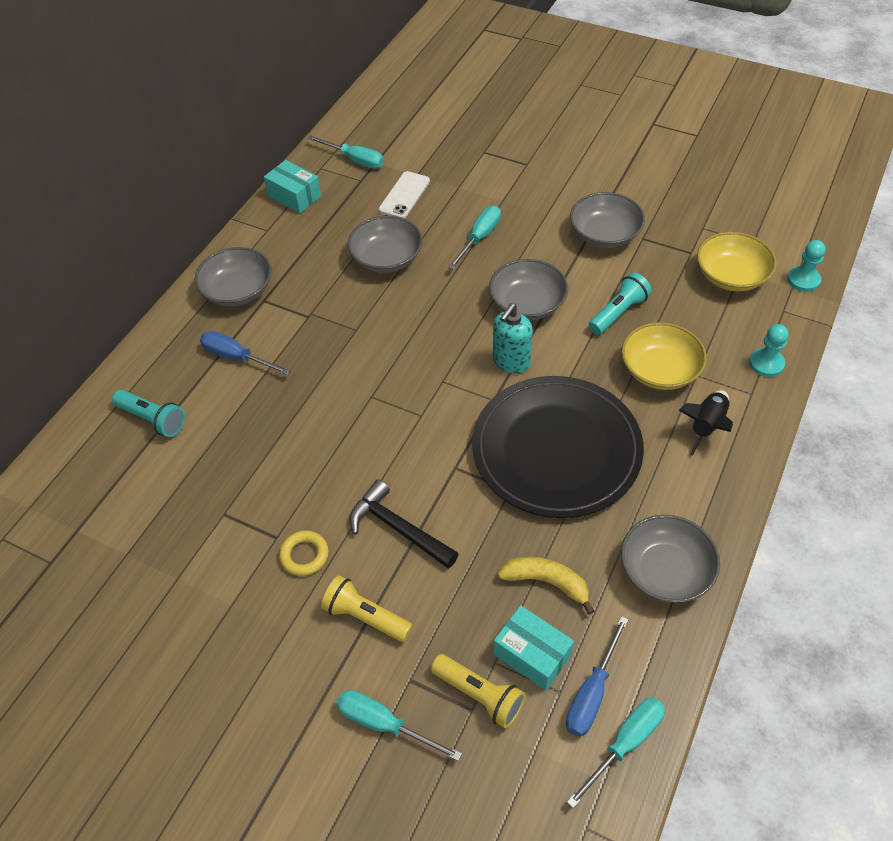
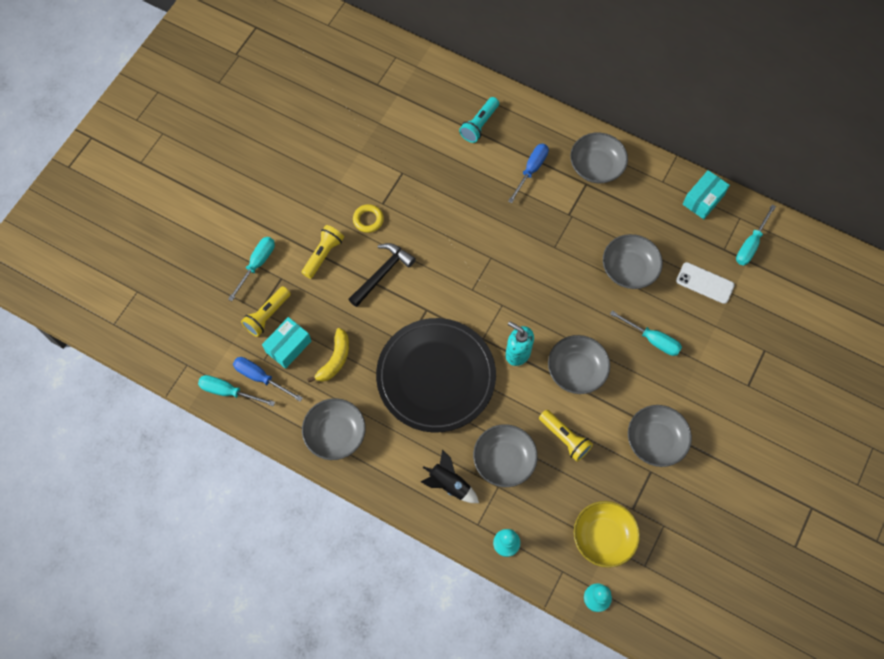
camera: 90 degrees right, 15 degrees up
turquoise screwdriver [567,698,665,808] -> turquoise screwdriver turned 150 degrees clockwise [198,375,275,406]
turquoise flashlight [589,273,652,335] -> yellow flashlight [539,410,593,462]
yellow bowl [622,322,707,390] -> grey bowl [473,424,538,487]

